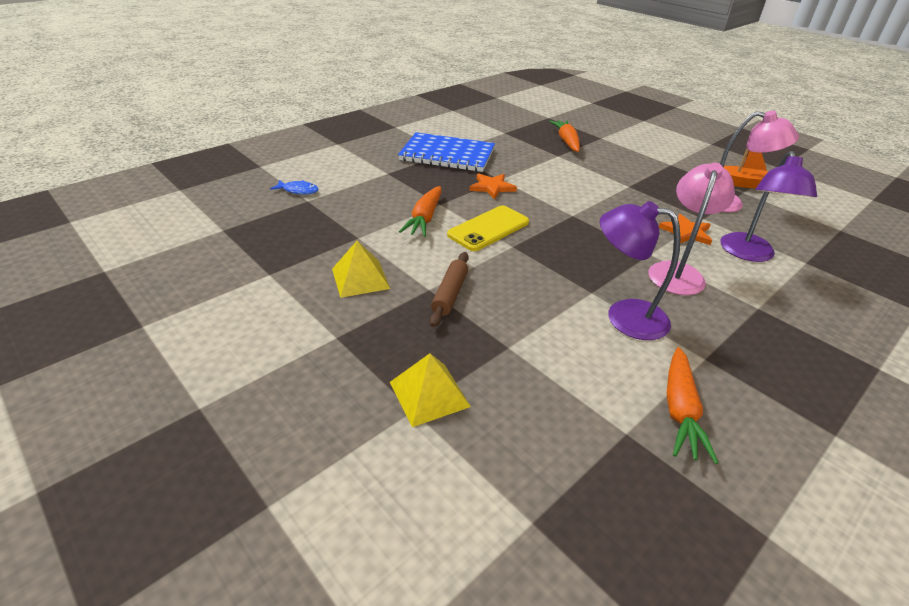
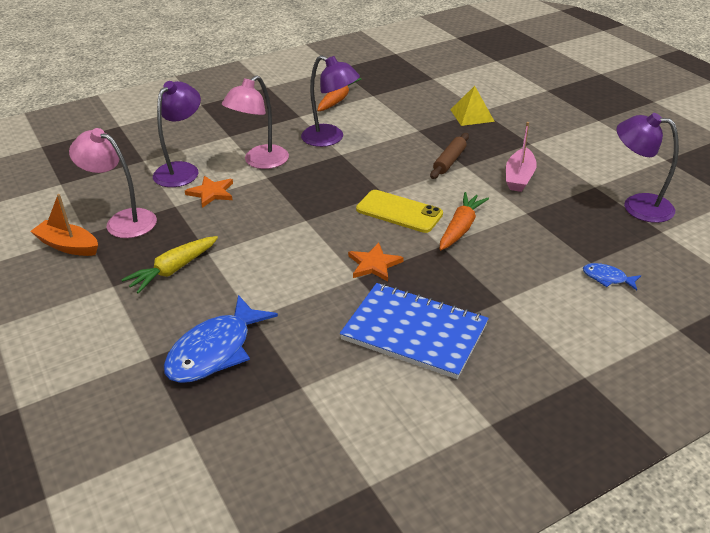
camera: 165 degrees left, 0 degrees up
yellow pyramid [332,240,390,298] -> pink boat [506,122,537,192]
yellow phone [447,206,529,251] -> yellow phone turned 60 degrees clockwise [356,190,443,233]
orange carrot [549,120,580,152] -> blue fish [164,295,278,383]
none -> yellow carrot [121,236,218,294]
none -> purple lamp [617,113,679,223]

